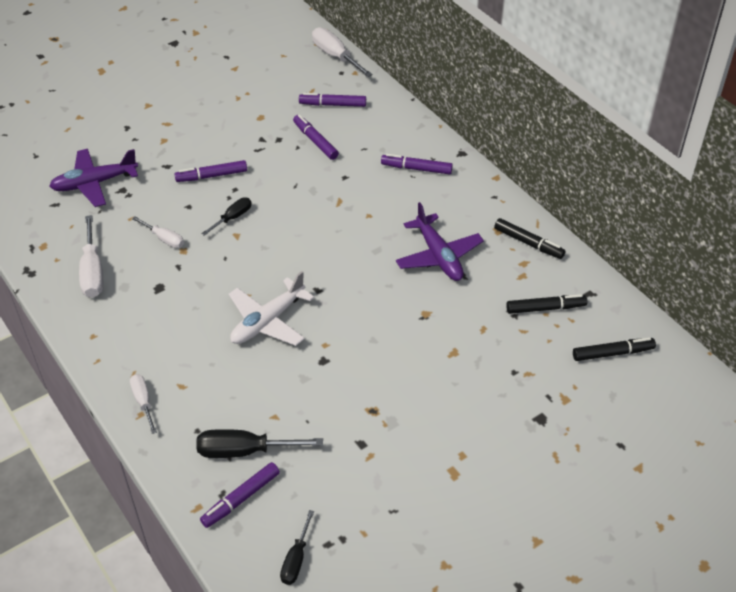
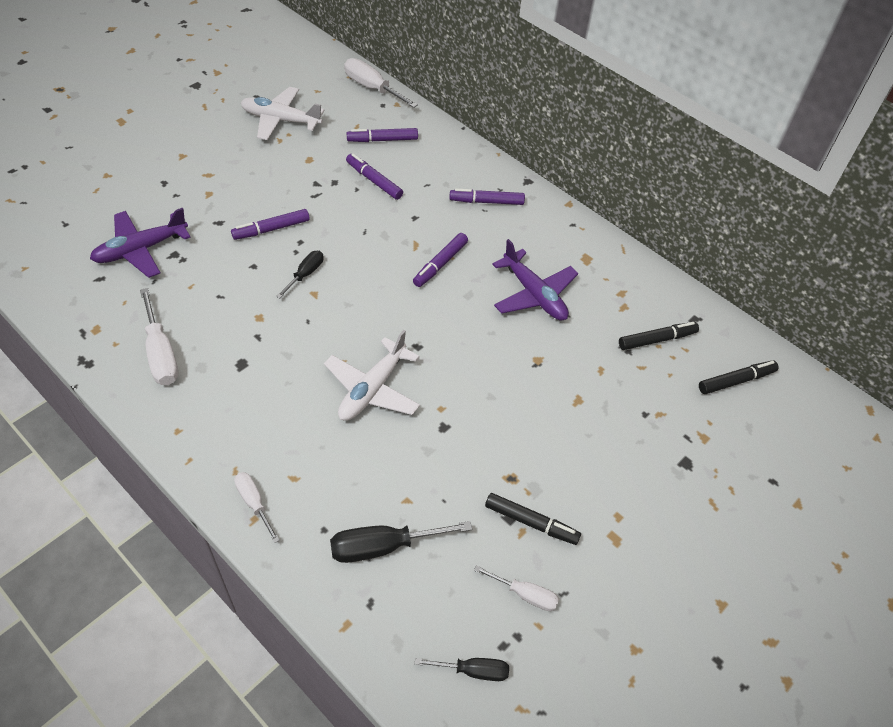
camera: 15 degrees left, 5 degrees up
white screwdriver [132,216,184,248] -> white screwdriver moved to [474,565,559,611]
purple marker [200,462,280,528] -> purple marker moved to [413,233,468,287]
black screwdriver [280,510,314,585] -> black screwdriver turned 90 degrees counterclockwise [415,658,509,681]
black marker [494,218,565,259] -> black marker moved to [485,493,581,545]
none -> white plane [241,87,325,140]

